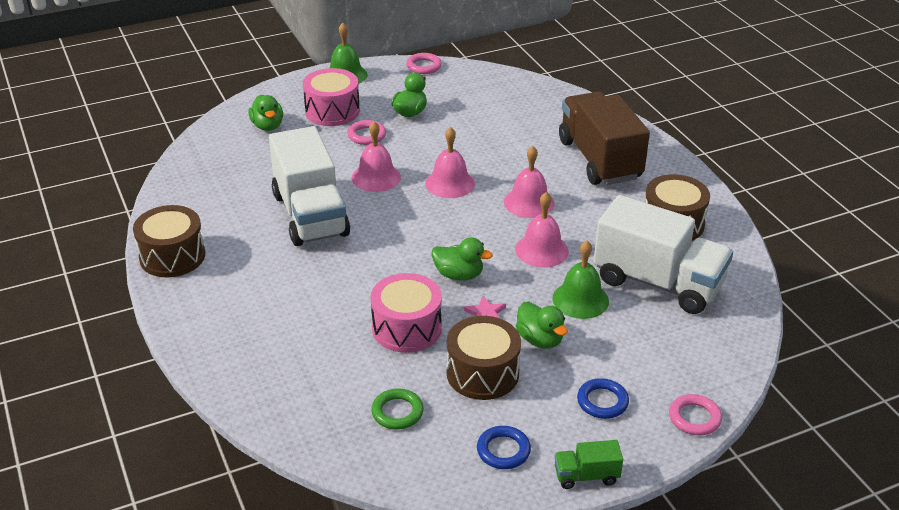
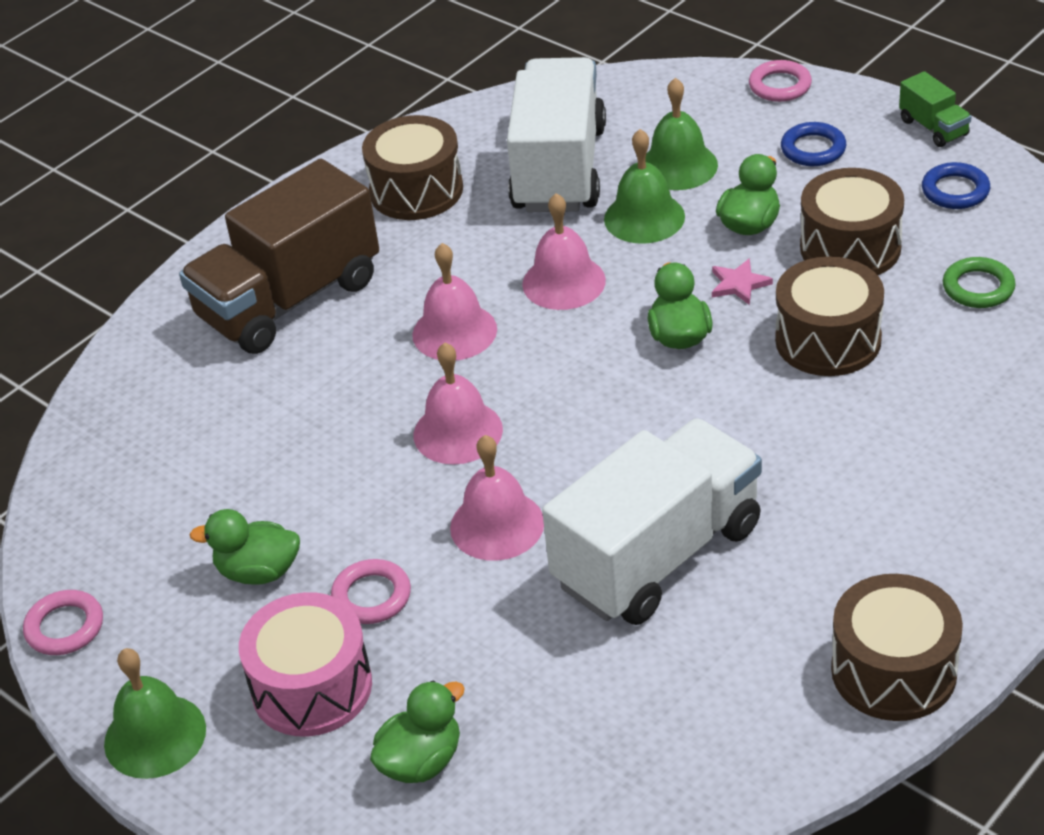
camera: 110 degrees left, 5 degrees up
pink drum [371,273,442,353] -> brown drum [775,256,884,376]
none -> green bell [646,78,718,190]

